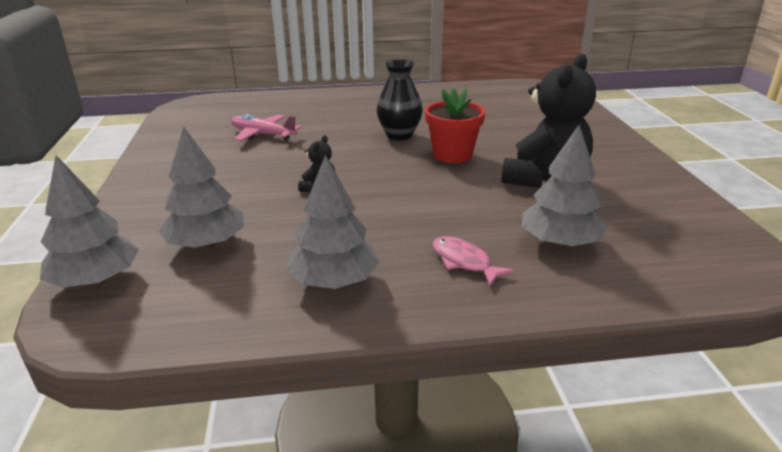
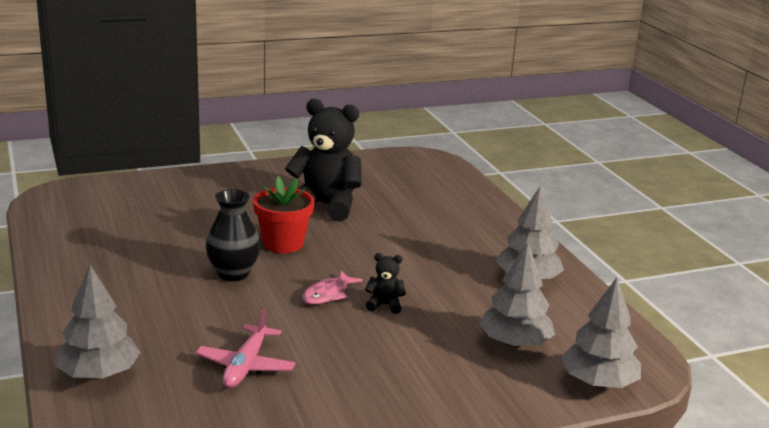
camera: 105 degrees left, 5 degrees down
pink fish [433,236,515,286] -> pink fish moved to [302,271,363,305]
grey tree [522,125,607,248] -> grey tree moved to [55,265,141,379]

